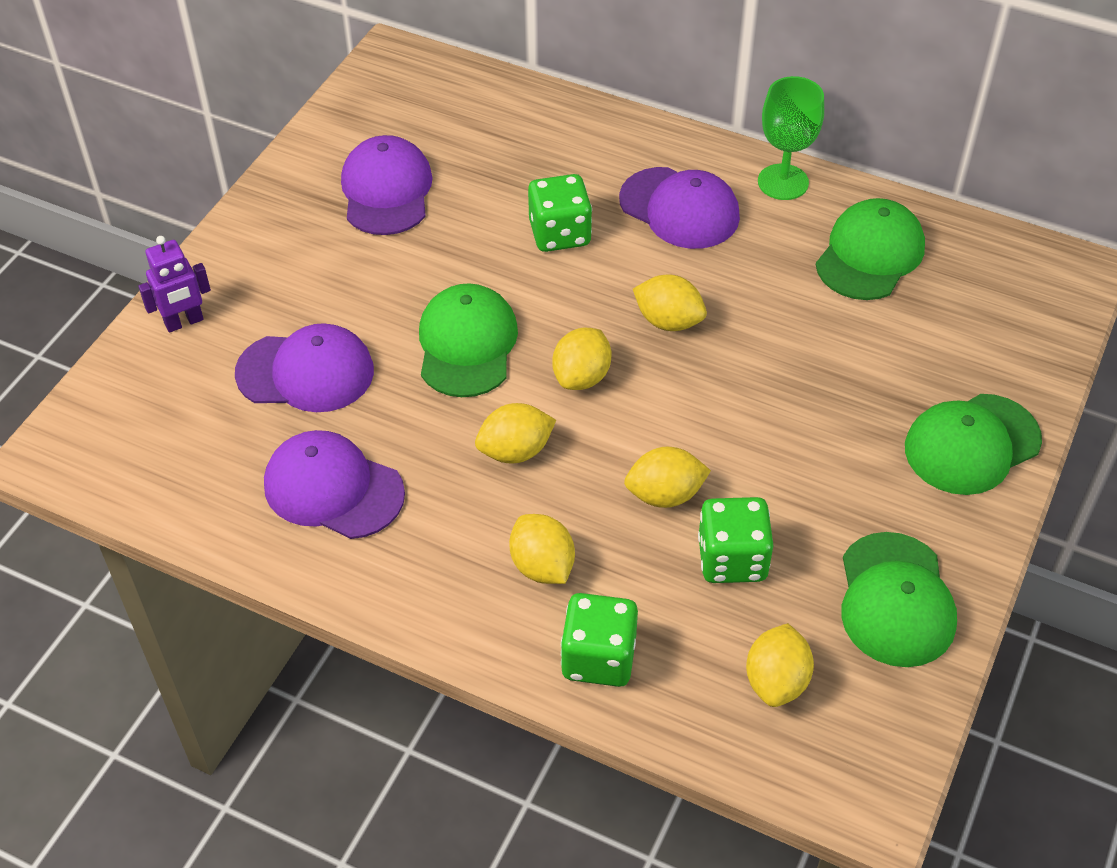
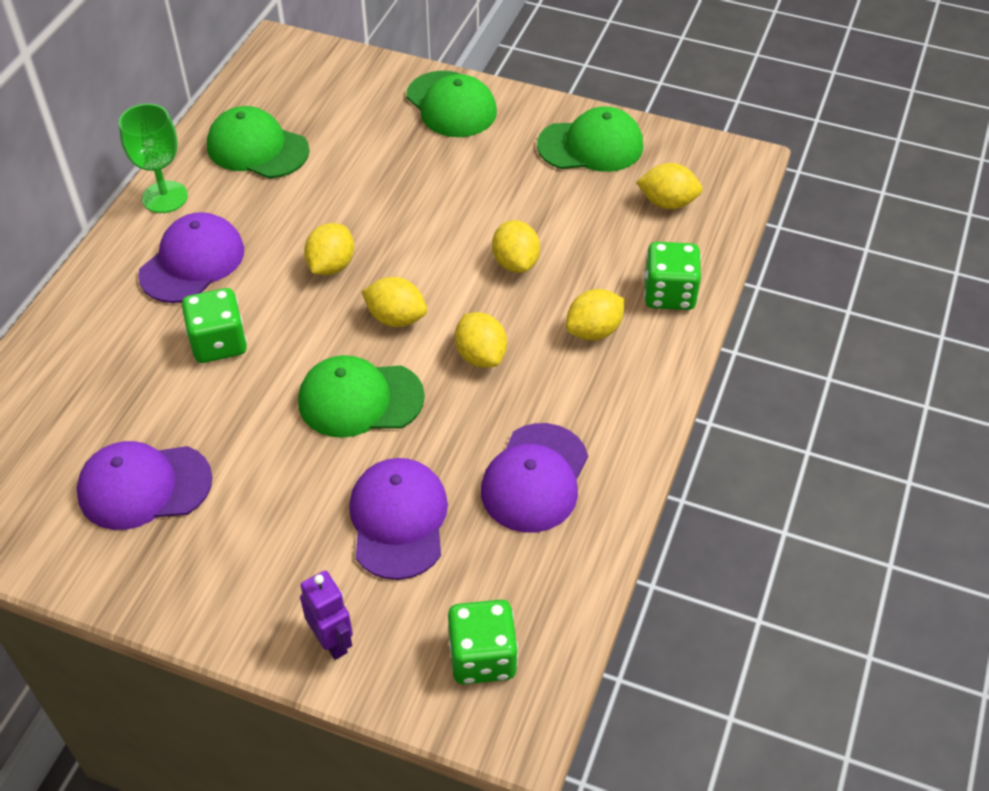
camera: 95 degrees left, 0 degrees up
green dice [698,497,774,583] -> green dice moved to [448,600,518,684]

